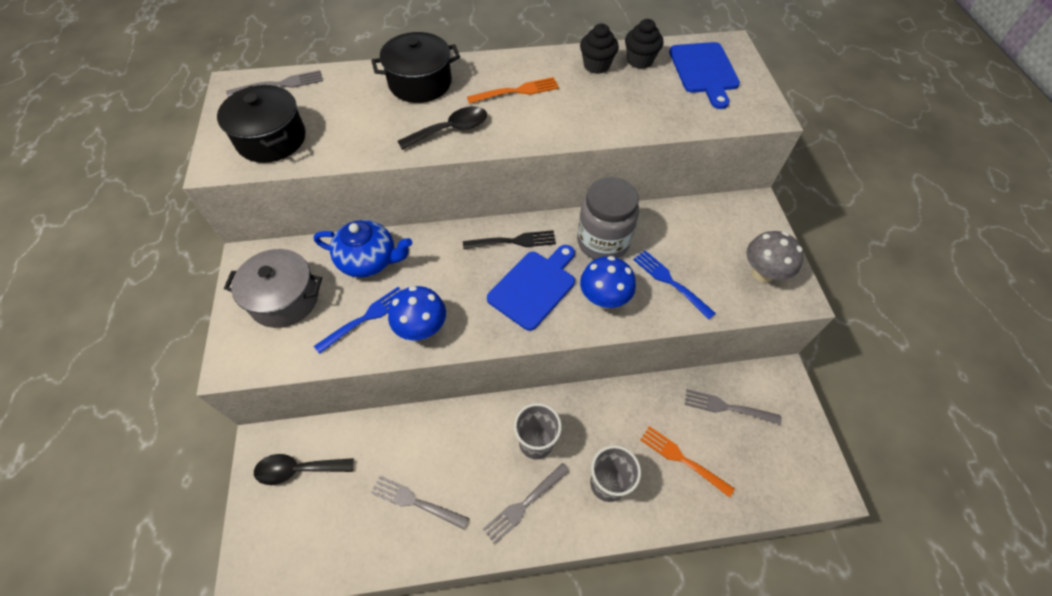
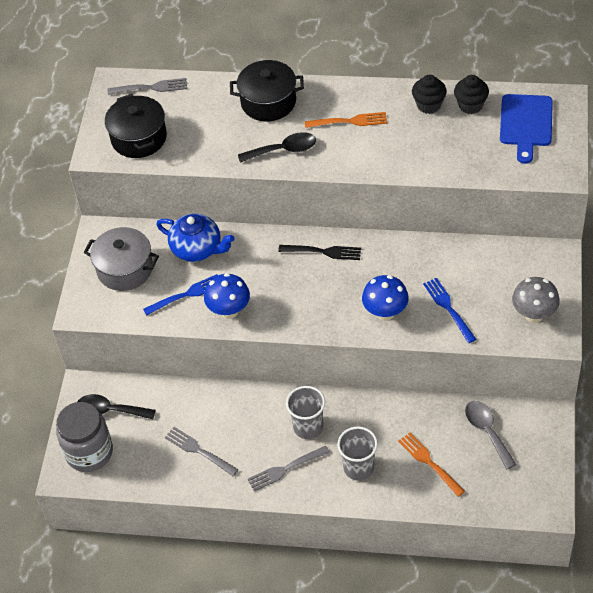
camera: 20 degrees right, 5 degrees down
blue cutting board [487,245,575,331] -> none
grey jar [577,177,639,260] -> grey jar moved to [56,402,113,472]
grey fork [685,389,781,425] -> grey spoon [465,401,517,470]

